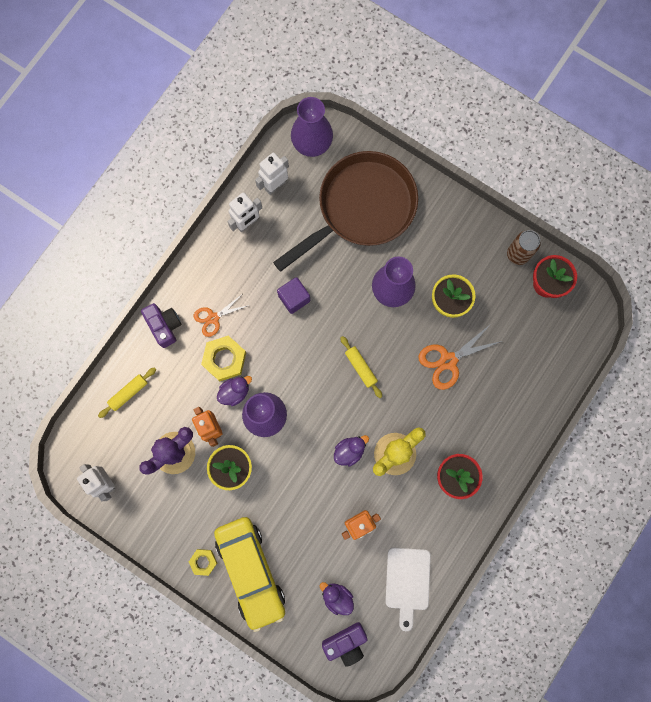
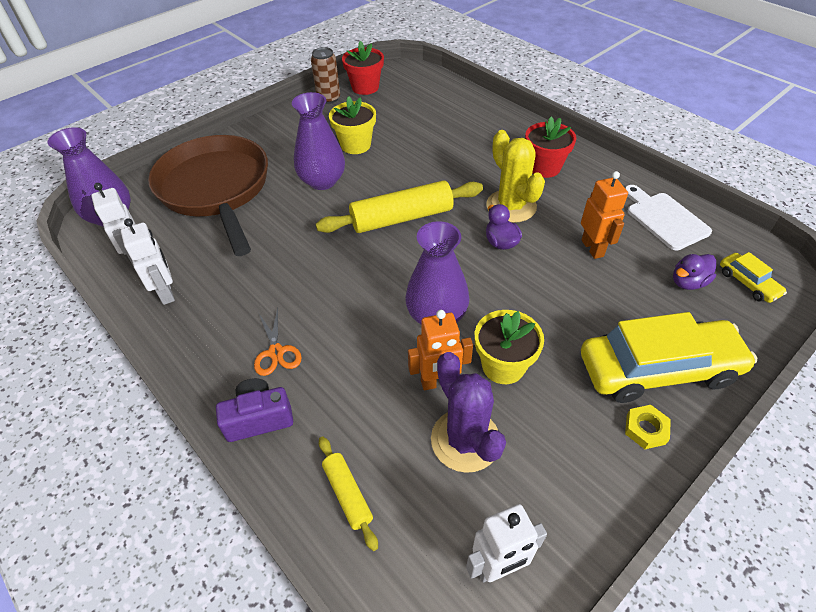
camera: 75 degrees left, 30 degrees down
yellow nut [201,336,246,381] -> none
purple duck [217,376,252,406] -> none
purple cube [277,277,310,314] -> none
purple camera [322,622,367,667] -> yellow car [720,252,787,303]
yellow rolling pin [340,336,382,398] -> yellow rolling pin [316,181,483,233], size x1.94
white cutting board [385,548,431,631] -> white cutting board turned 135 degrees counterclockwise [625,185,712,250]
orange scissors [418,324,502,390] -> none

